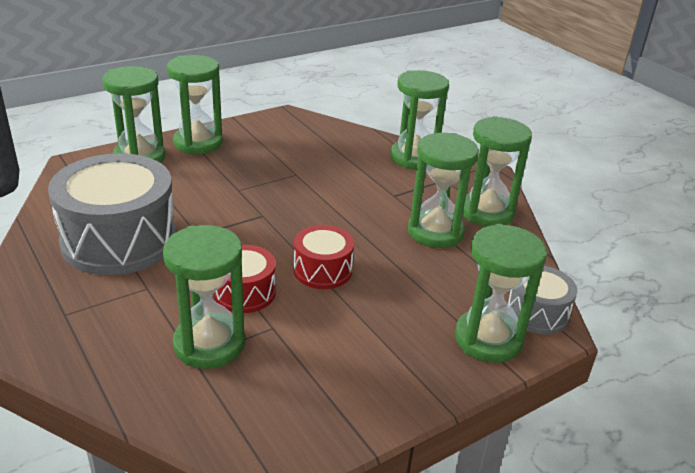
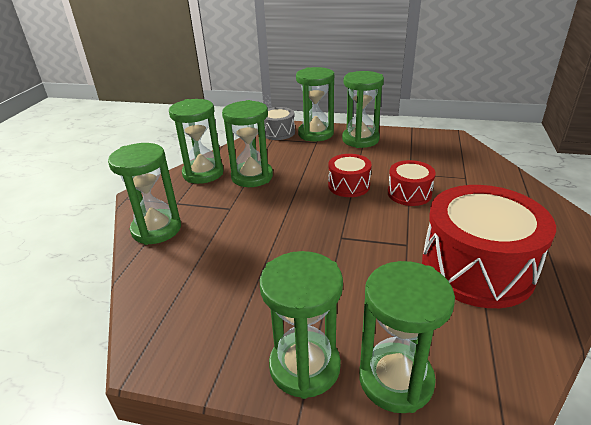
camera: 130 degrees left, 0 degrees up
grey drum [48,153,176,275] -> red drum [422,185,556,308]
green hourglass [163,225,245,369] -> green hourglass moved to [342,71,384,148]

